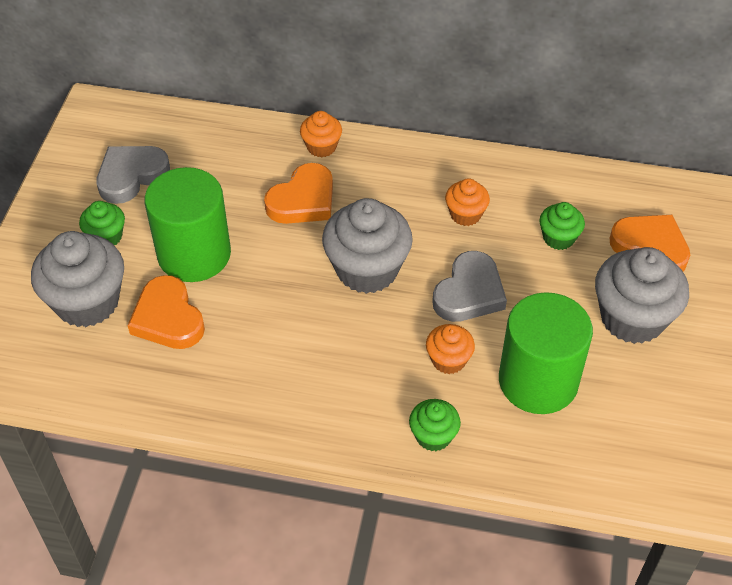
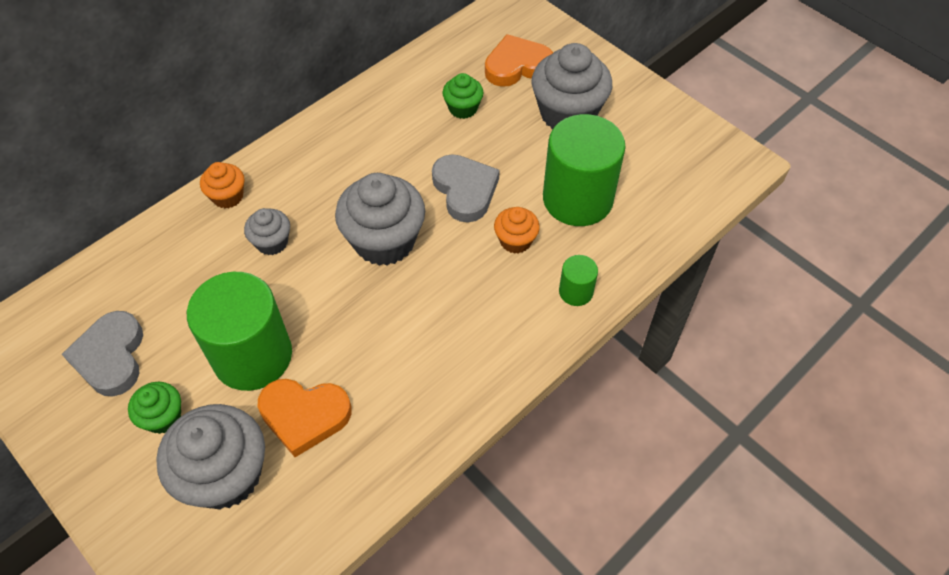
camera: 55 degrees left, 5 degrees up
orange heart [264,163,333,224] -> grey cupcake [244,208,290,255]
green cupcake [409,399,461,451] -> green cylinder [559,255,598,306]
orange cupcake [445,178,490,226] -> none

